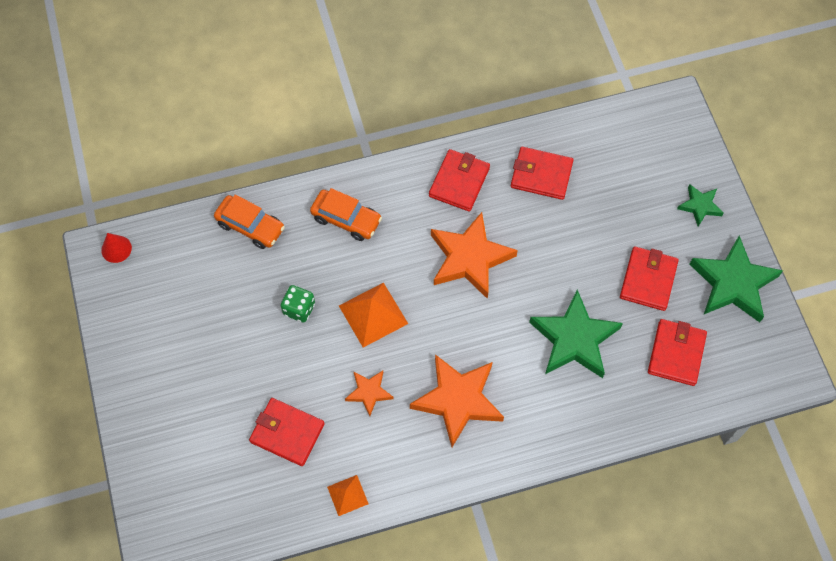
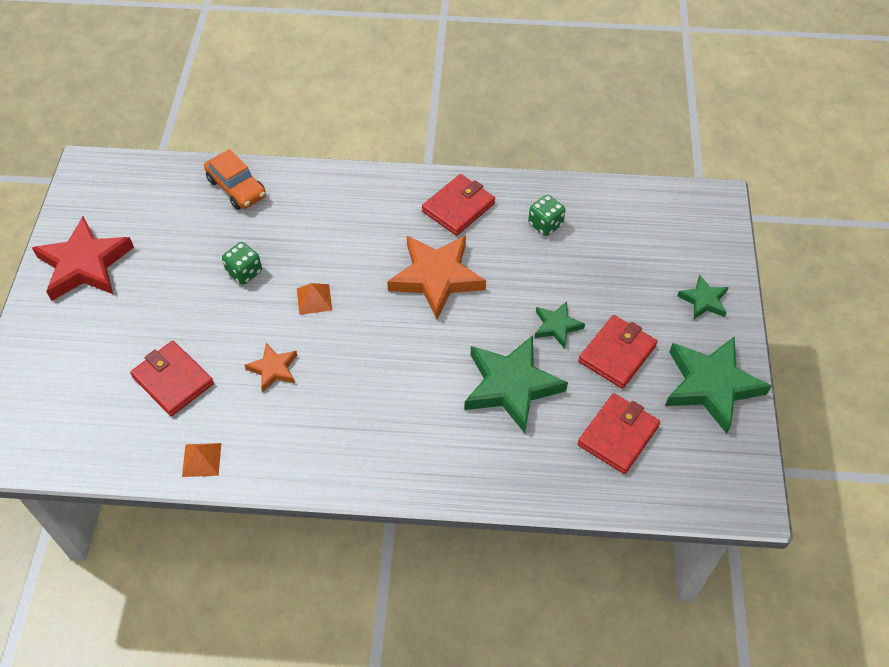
camera: 20 degrees right, 10 degrees down
red cone [101,233,132,263] -> none
orange car [310,188,382,241] -> none
orange pyramid [339,282,408,348] -> orange pyramid [297,283,332,315], size x0.58
orange star [410,354,504,447] -> none
red wallet [511,147,574,200] -> green dice [528,195,565,236]
none -> red star [32,216,134,301]
none -> green star [535,301,585,348]

